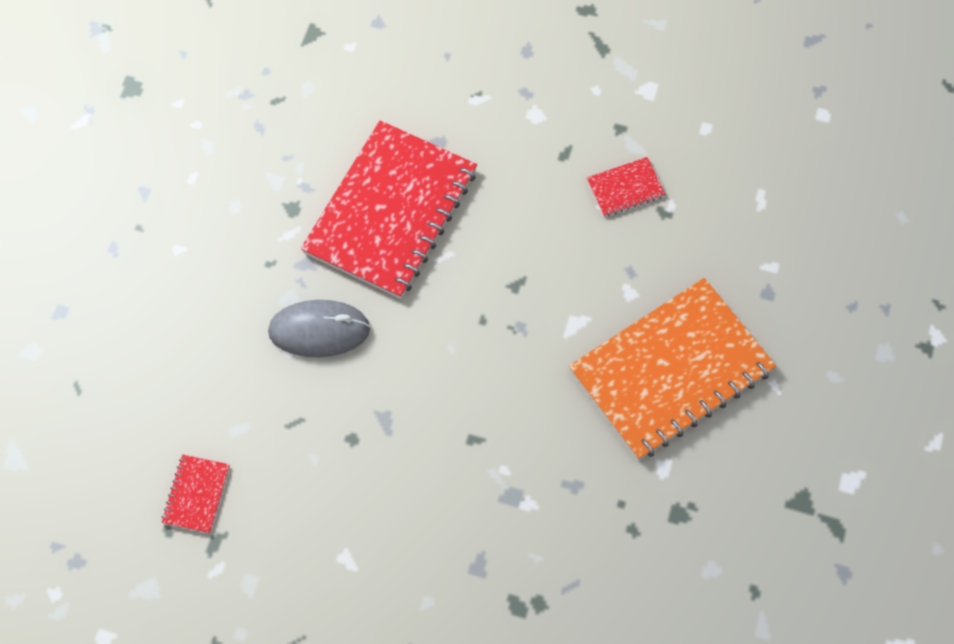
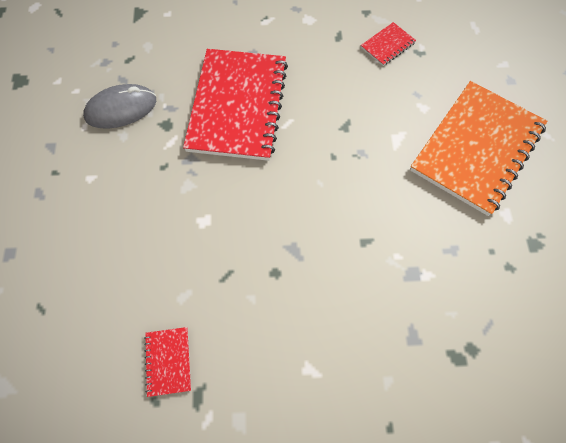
camera: 20 degrees left, 0 degrees up
grey mouse [268,300,370,357] -> grey mouse moved to [83,84,156,129]

